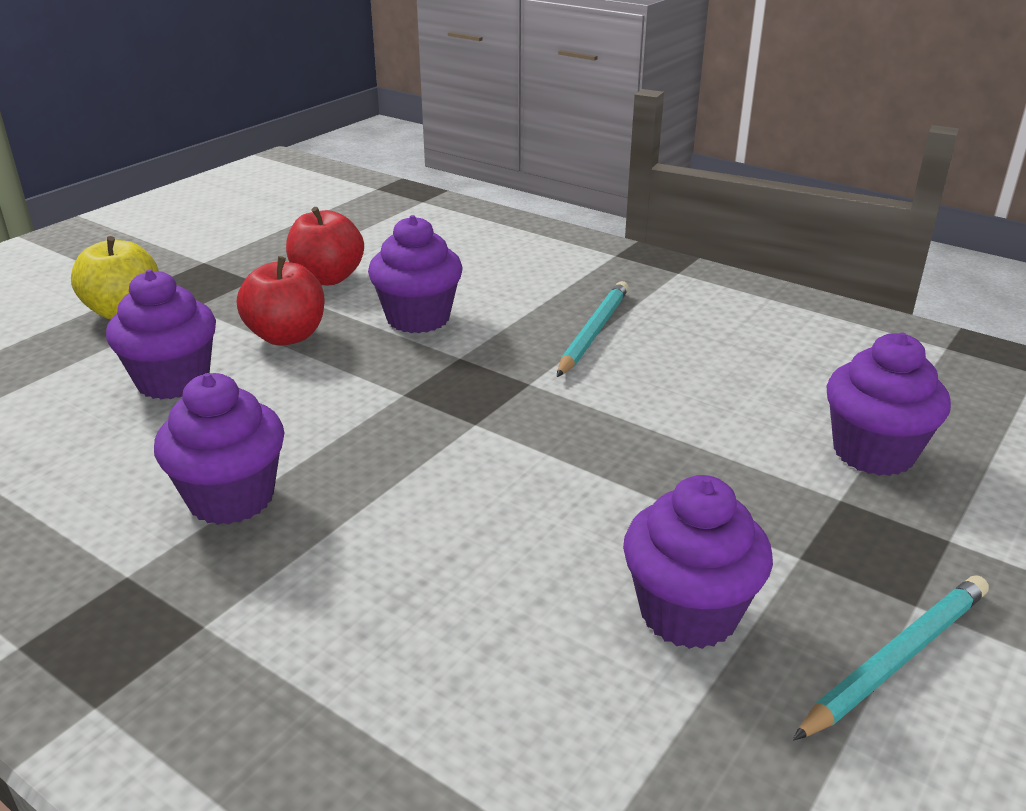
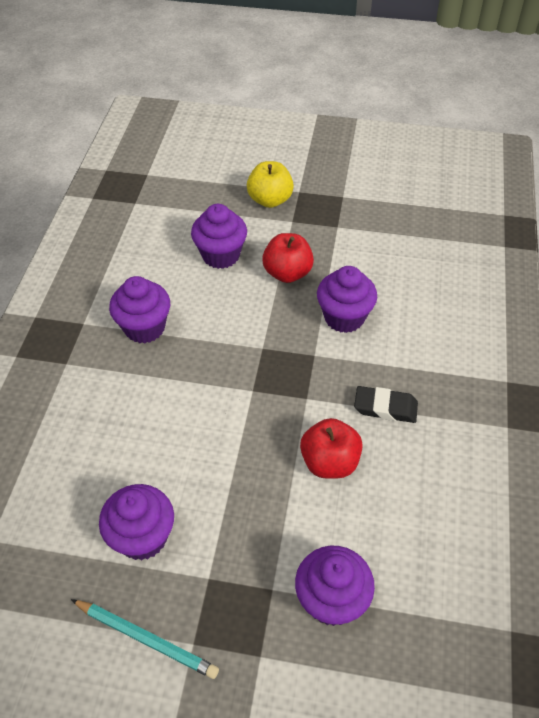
camera: 65 degrees right, 20 degrees up
red apple [286,207,364,285] -> red apple moved to [300,418,363,479]
turquoise pencil [557,281,629,377] -> black eraser [354,386,418,423]

